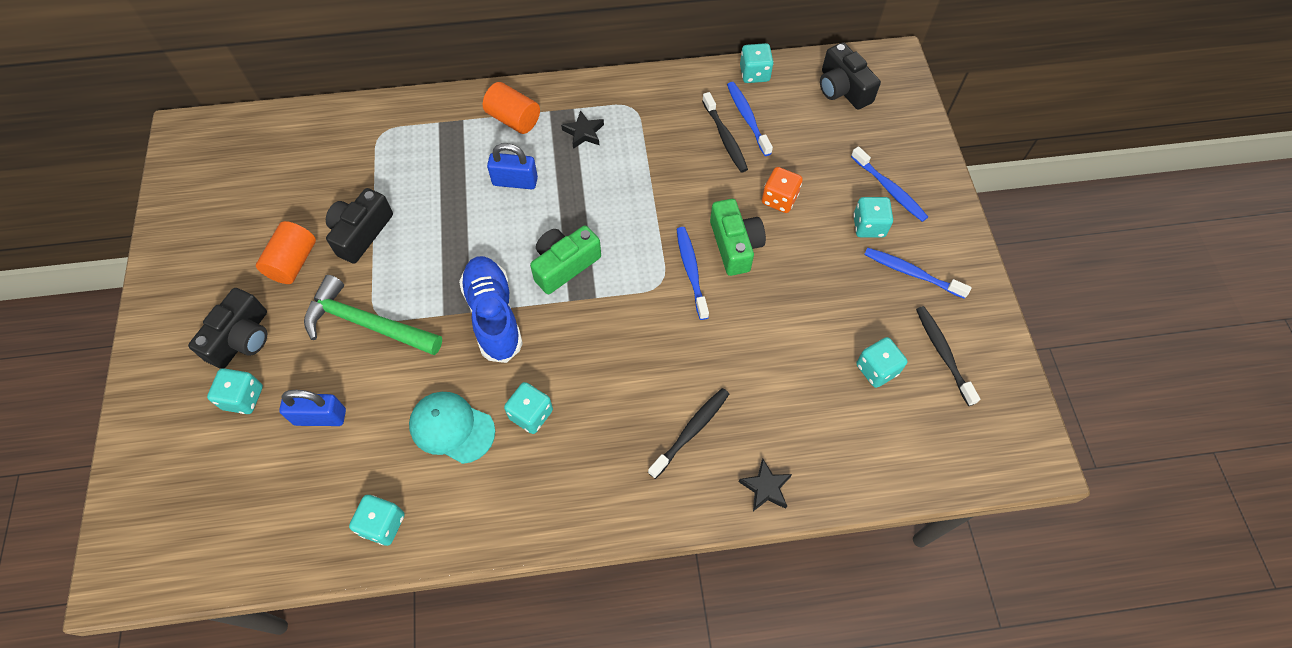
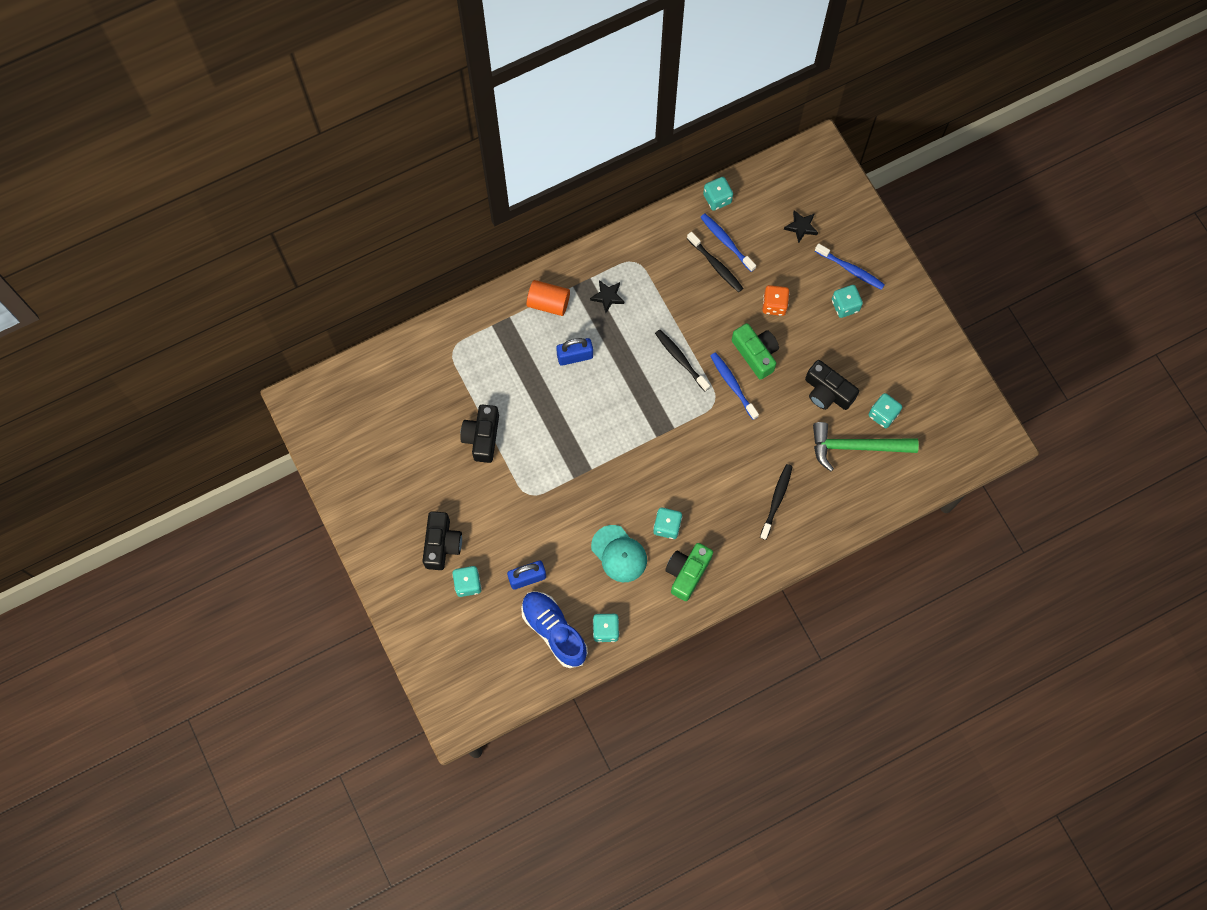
camera: 20 degrees left, 10 degrees up
orange cylinder [256,221,316,284] -> none
green hammer [304,275,442,355] -> green hammer moved to [813,422,919,471]
turquoise cap [409,392,495,464] -> turquoise cap turned 135 degrees counterclockwise [591,525,647,582]
blue shoe [459,256,523,363] -> blue shoe moved to [521,591,588,668]
green camera [530,226,601,294] -> green camera moved to [665,543,713,601]
black star [739,459,792,511] -> black star moved to [784,210,818,243]
black camera [820,42,881,110] -> black camera moved to [805,360,859,410]
blue toothbrush [864,248,972,299] -> none
black toothbrush [916,306,980,406] -> black toothbrush moved to [655,329,710,391]

